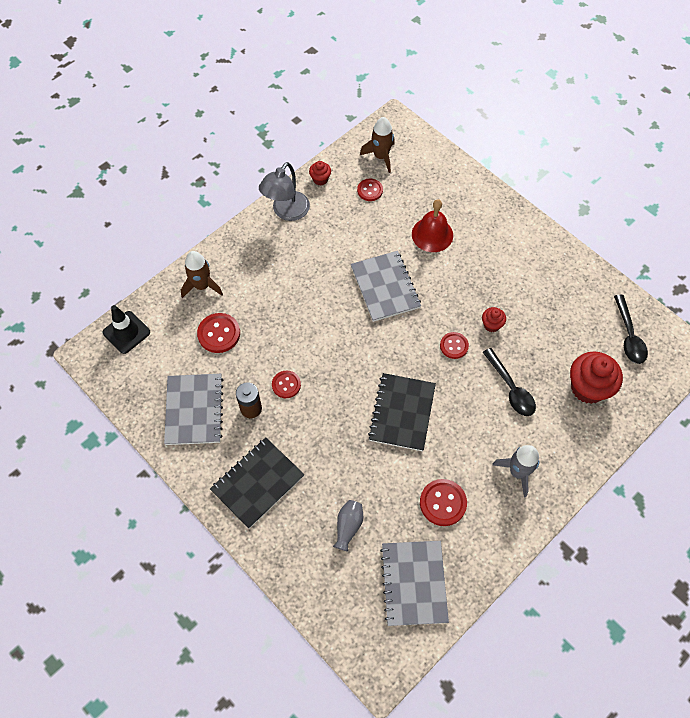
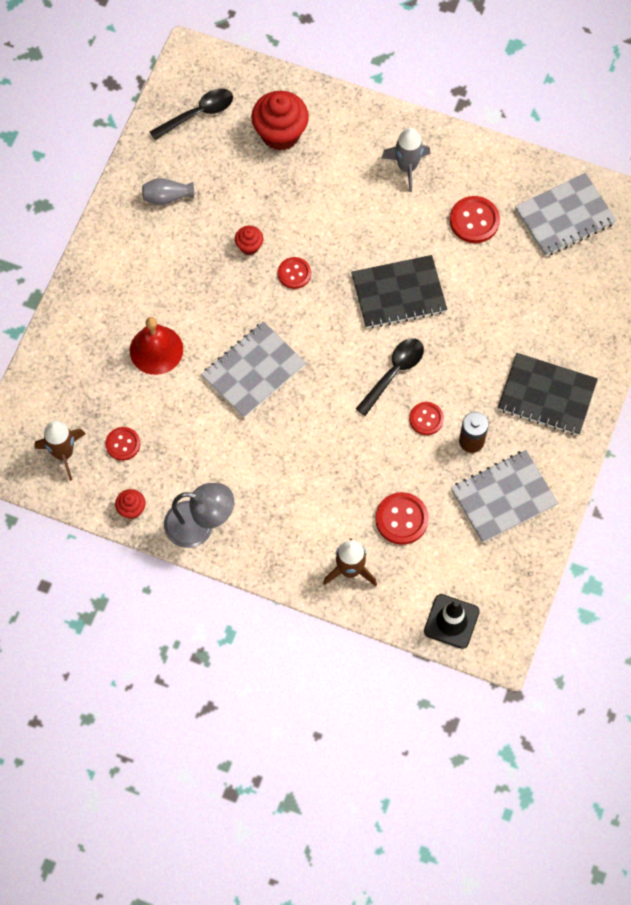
camera: 115 degrees left, 5 degrees up
grey vase [333,500,363,552] -> grey vase moved to [142,178,194,205]
black spoon [483,348,536,416] -> black spoon moved to [356,338,424,416]

